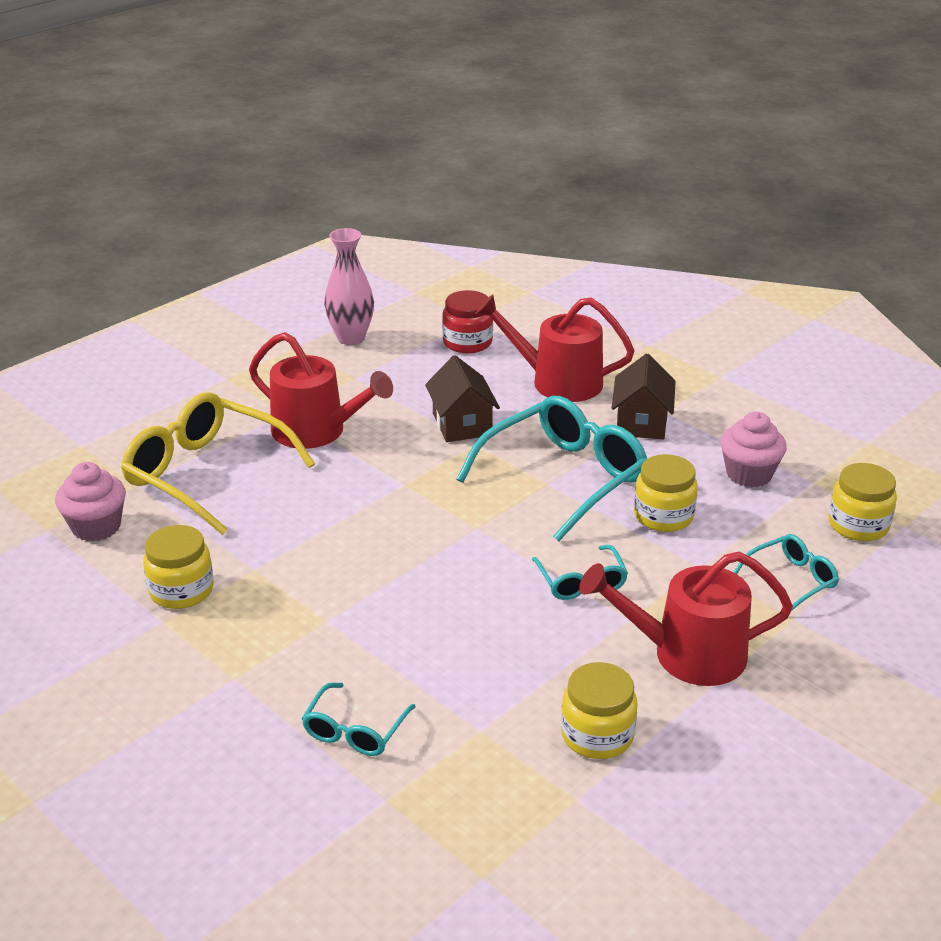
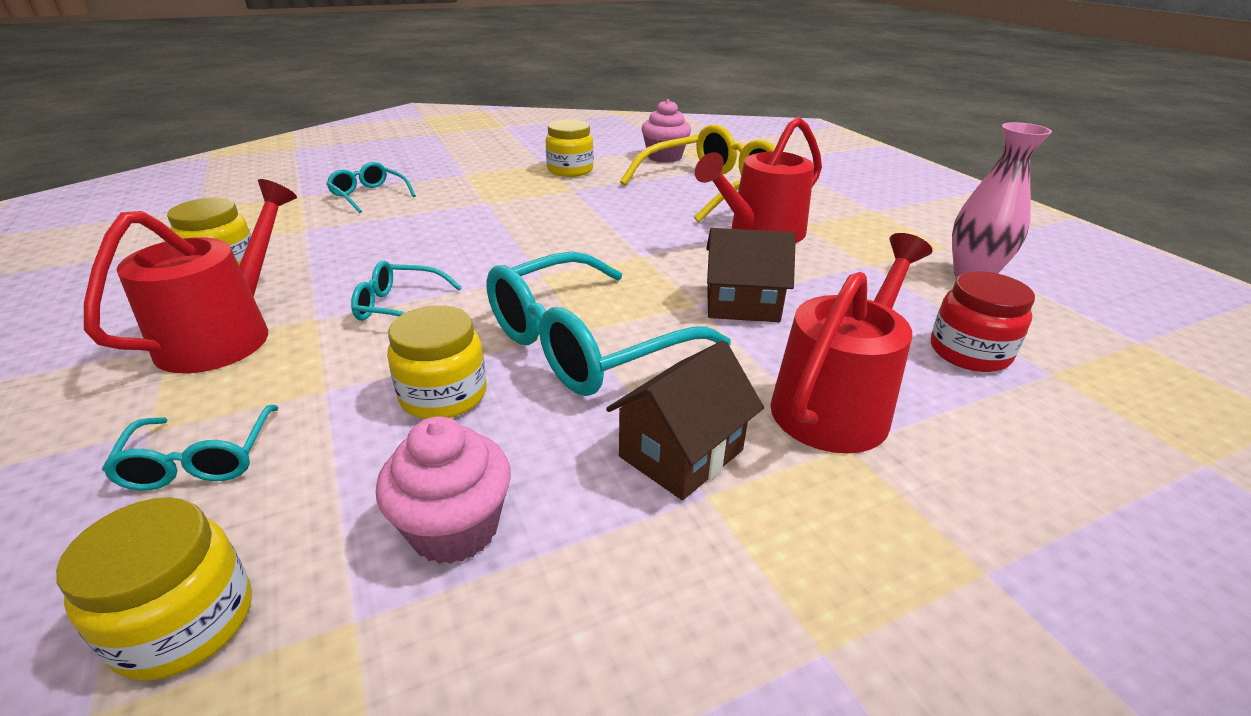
camera: 110 degrees right, 0 degrees up
turquoise glasses [456,396,647,542] -> turquoise glasses turned 75 degrees clockwise [486,251,731,396]
brown house [611,353,676,440] -> brown house turned 75 degrees counterclockwise [606,340,764,500]

